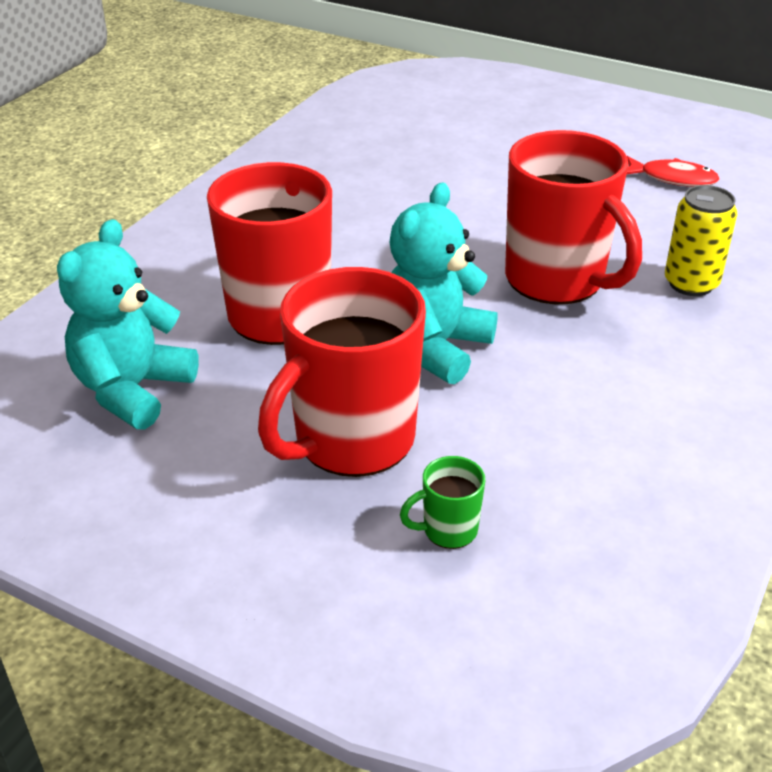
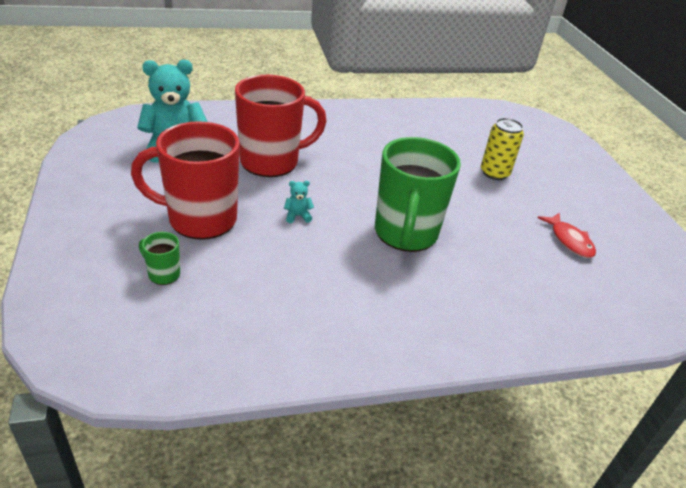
camera: 45 degrees right, 0 degrees up
turquoise teddy bear [389,182,498,384] -> turquoise teddy bear [284,181,314,223], size x0.40
red mug [505,130,642,304] -> green mug [375,137,461,252]
yellow can [665,185,737,296] -> yellow can moved to [481,118,524,180]

